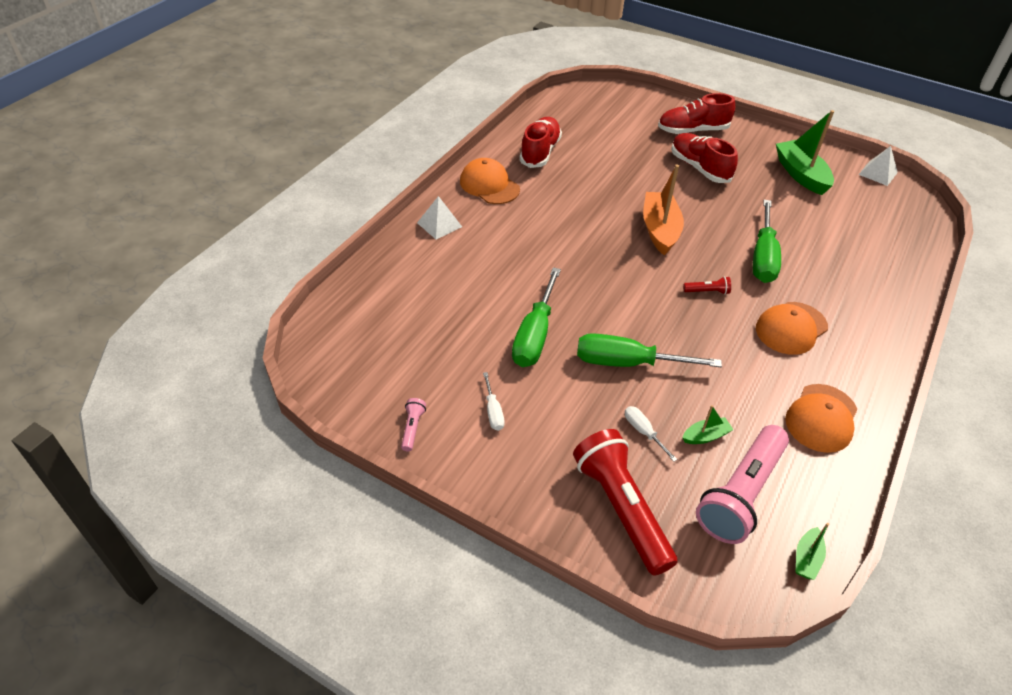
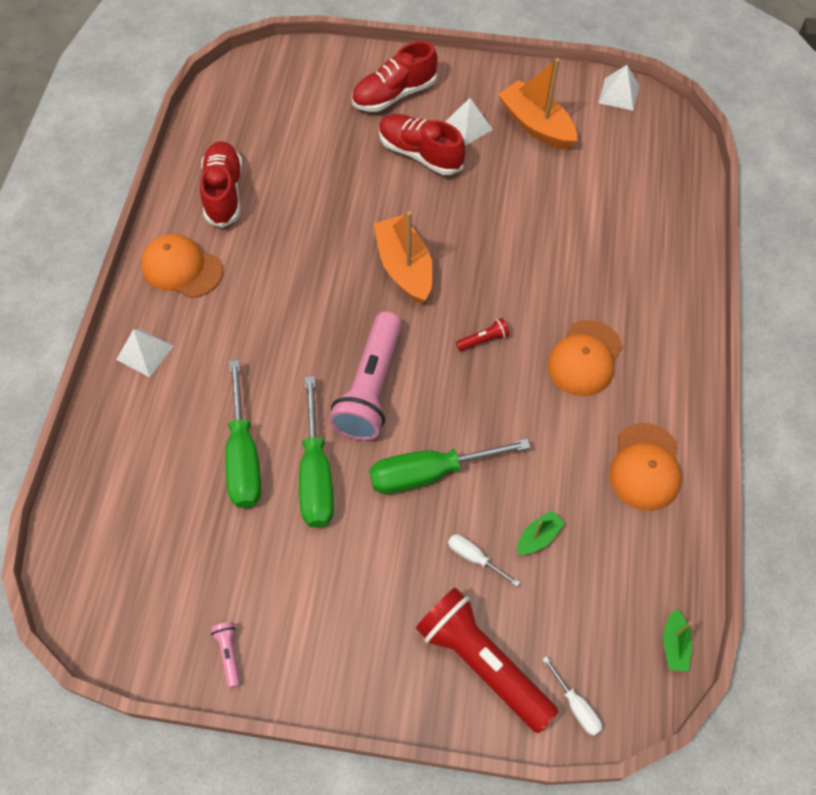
camera: 20 degrees left, 15 degrees up
white screwdriver [483,372,505,431] -> white screwdriver moved to [542,656,602,736]
pink flashlight [696,425,789,544] -> pink flashlight moved to [329,311,402,441]
green screwdriver [753,200,781,283] -> green screwdriver moved to [225,360,261,508]
green boat [776,110,834,195] -> orange boat [498,58,577,150]
none -> white pyramid [445,98,493,146]

